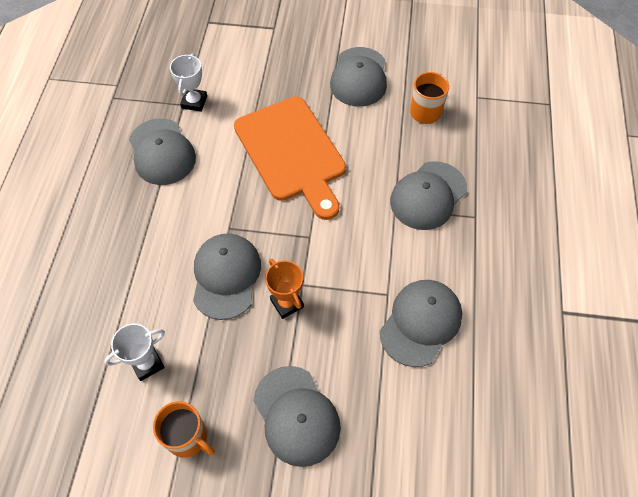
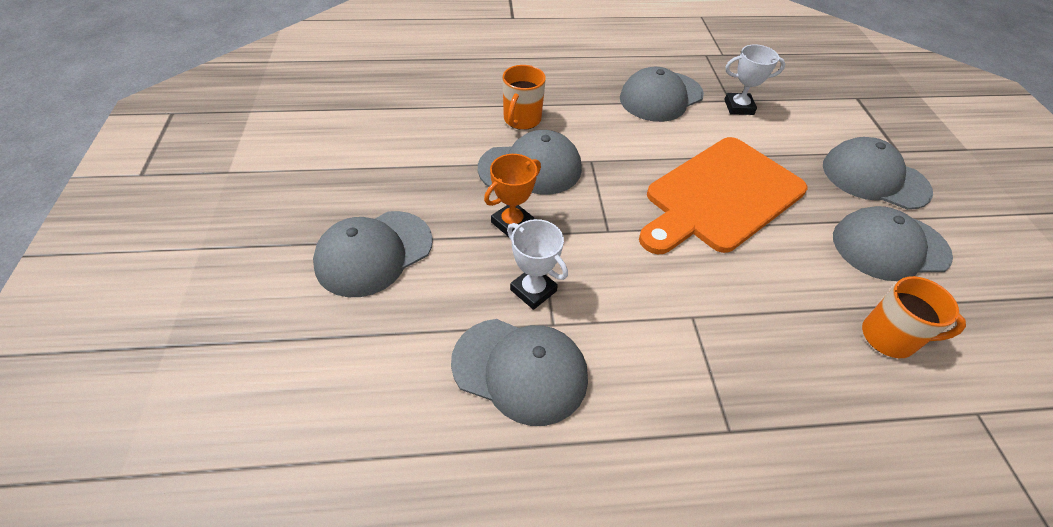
camera: 75 degrees right, 10 degrees down
white trophy [104,324,165,381] -> white trophy moved to [507,219,568,310]
orange mug [153,401,215,457] -> orange mug moved to [503,65,546,130]
grey cap [390,161,467,230] -> grey cap moved to [823,137,933,210]

